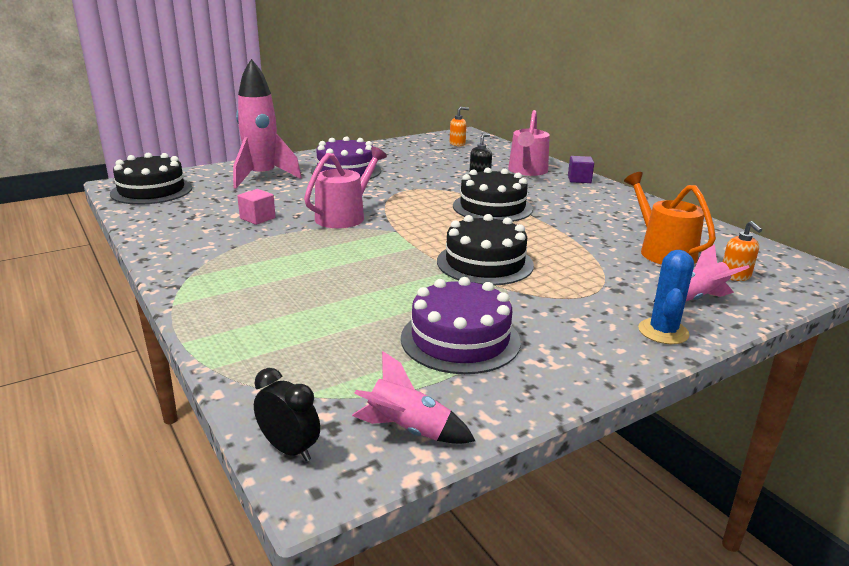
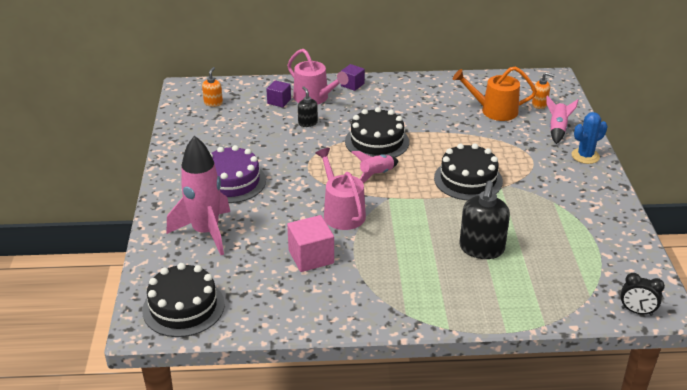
camera: 60 degrees left, 10 degrees up
pink cube [237,189,276,225] -> pink cube [287,215,334,272], size x1.59
black clock [254,368,320,461] -> black clock turned 135 degrees counterclockwise [620,273,665,316]
pink rocket [352,351,475,444] -> pink rocket moved to [352,151,398,183]
purple cake [401,277,521,374] -> none
blue cactus [638,250,694,344] -> blue cactus turned 75 degrees counterclockwise [571,112,608,164]
none -> purple cube [266,80,291,107]
none -> black soap dispenser [459,181,510,259]

